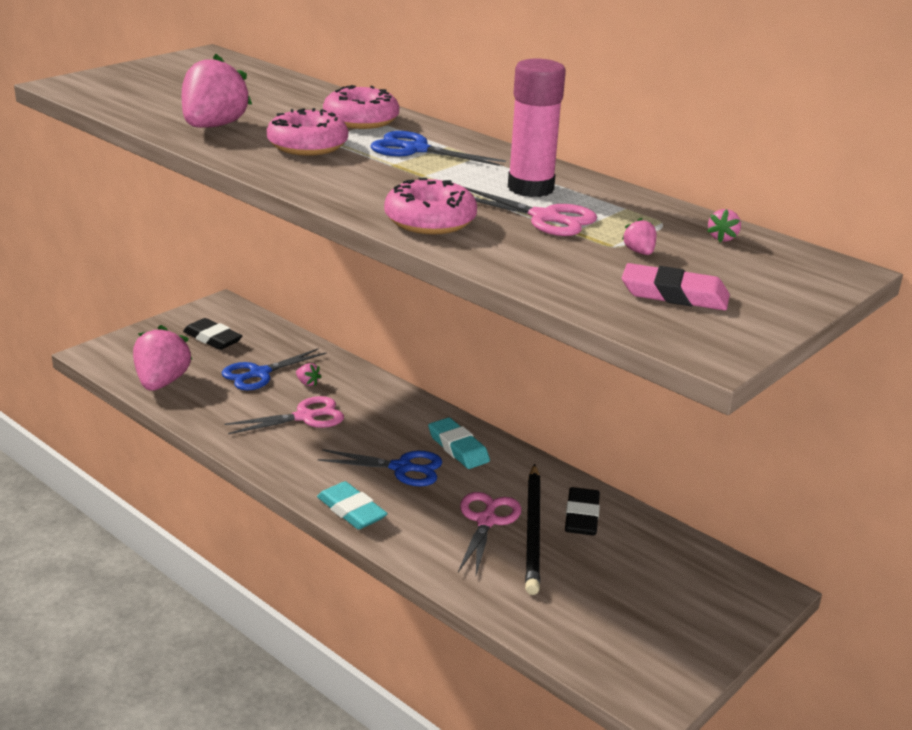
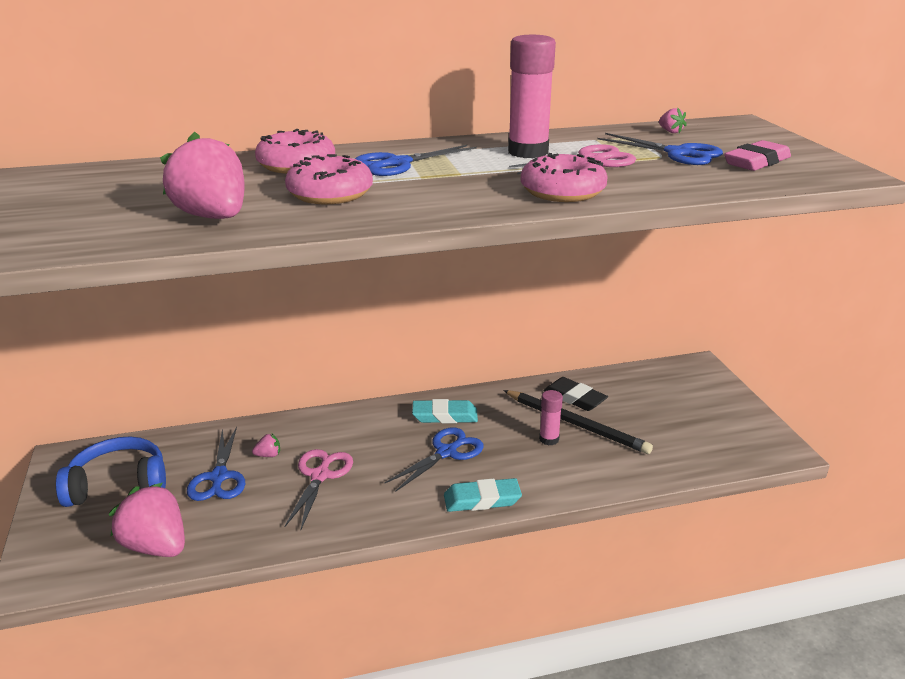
camera: 55 degrees left, 0 degrees up
black eraser [183,318,243,350] -> blue headphones [56,437,166,507]
pink scissors [458,492,522,575] -> pink glue stick [539,390,563,445]
pink strawberry [622,218,656,255] -> blue scissors [597,133,723,165]

